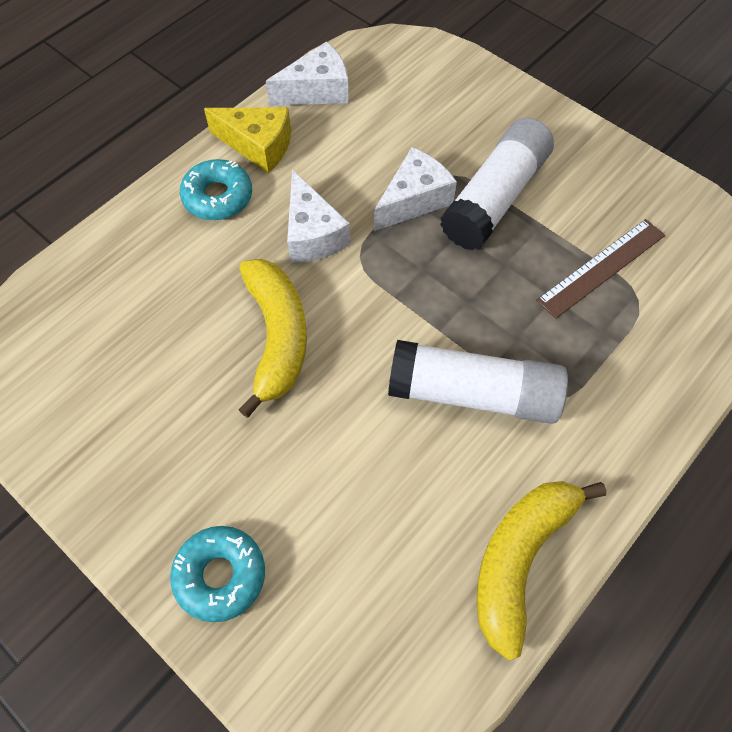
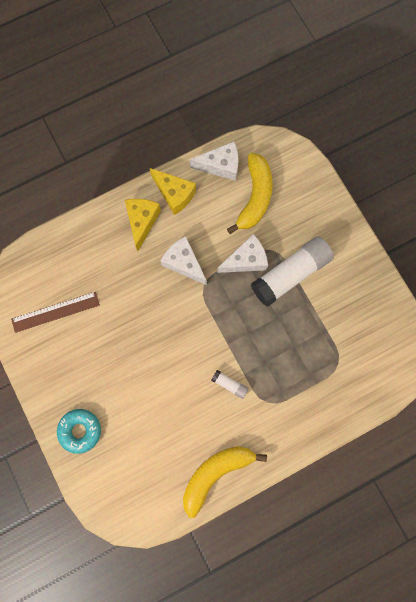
camera: 20 degrees right, 15 degrees up
turquoise donut [180,159,252,220] -> yellow cheese [125,199,161,251]
yellow banana [238,259,307,418] -> yellow banana moved to [227,153,273,234]
white cheese [287,170,350,263] -> white cheese turned 135 degrees clockwise [160,236,207,285]
white glue stick [388,340,568,424] -> white glue stick [211,370,249,399], size x0.43
brown ruler [536,219,665,319] -> brown ruler moved to [11,292,100,333]

